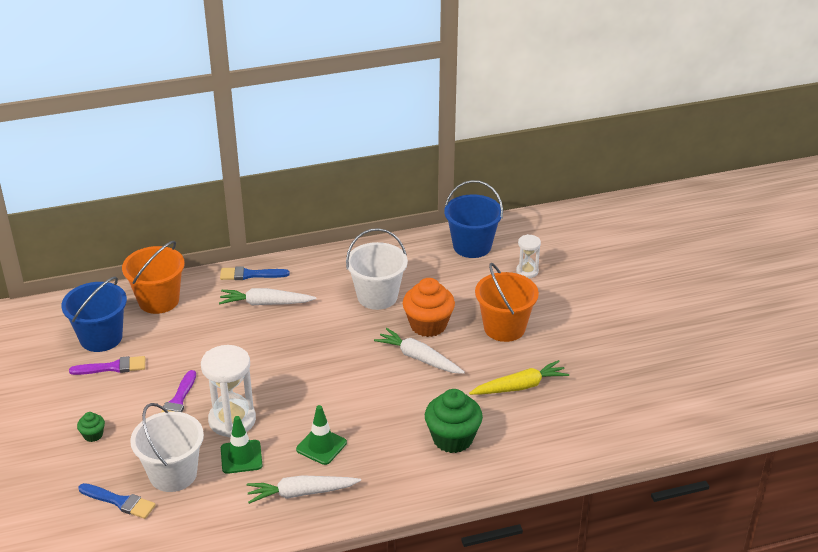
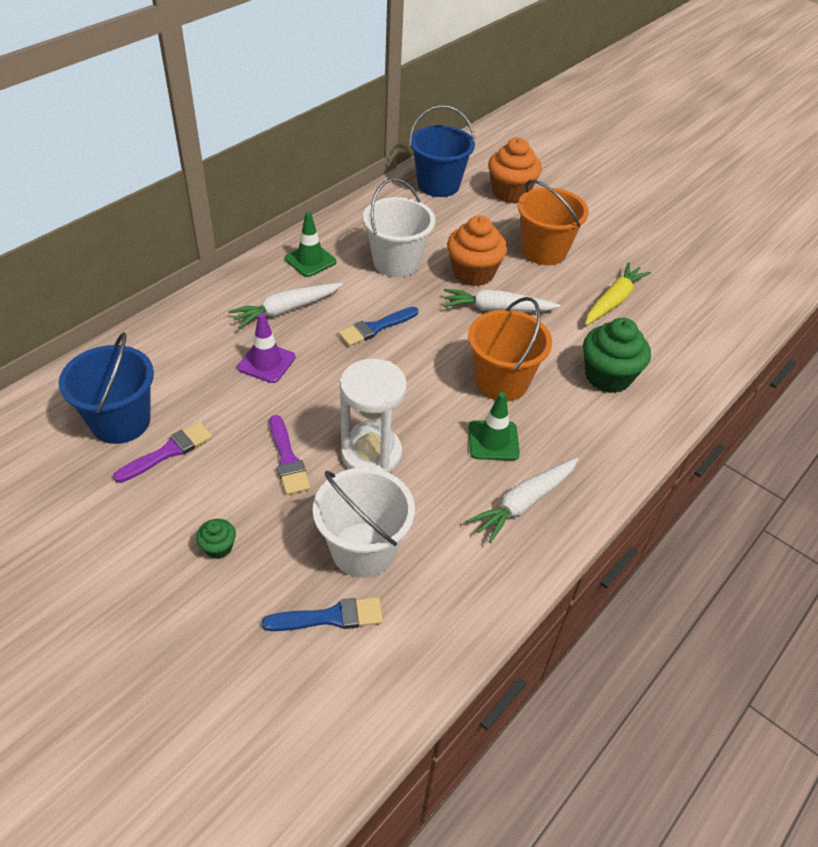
camera: 35 degrees left, 10 degrees up
orange bucket [122,241,185,314] -> orange bucket moved to [468,297,552,401]
blue brush [220,266,290,280] -> blue brush moved to [338,307,418,346]
green traffic cone [221,416,263,474] -> green traffic cone moved to [285,212,336,277]
white hourglass [516,234,541,278] -> orange cupcake [488,138,542,203]
none -> purple traffic cone [237,313,295,383]

